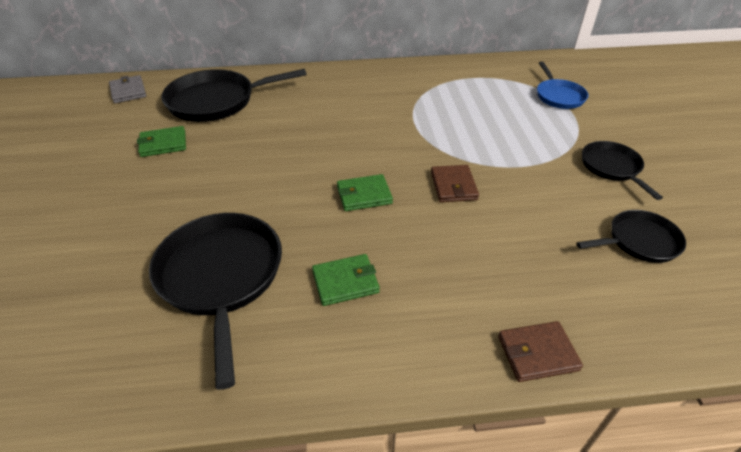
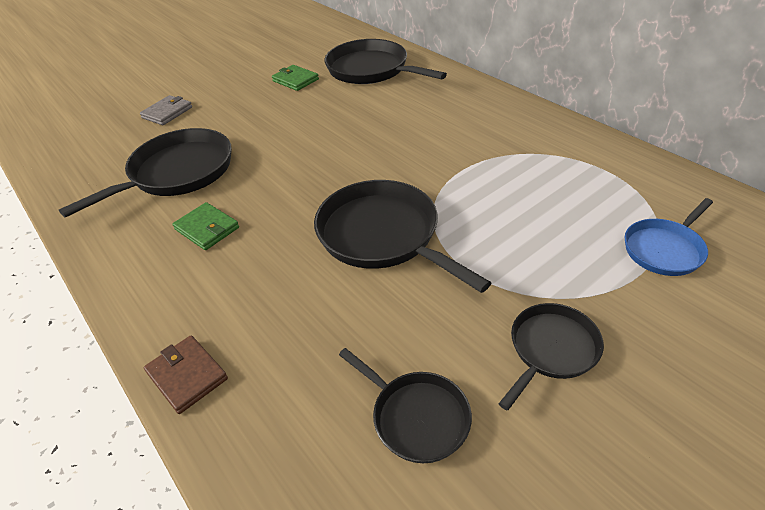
camera: 60 degrees right, 0 degrees up
grey wallet [109,75,146,103] -> grey wallet moved to [140,95,192,125]
green wallet [337,174,393,211] -> none
brown wallet [431,165,479,202] -> black pan [314,180,491,293]

